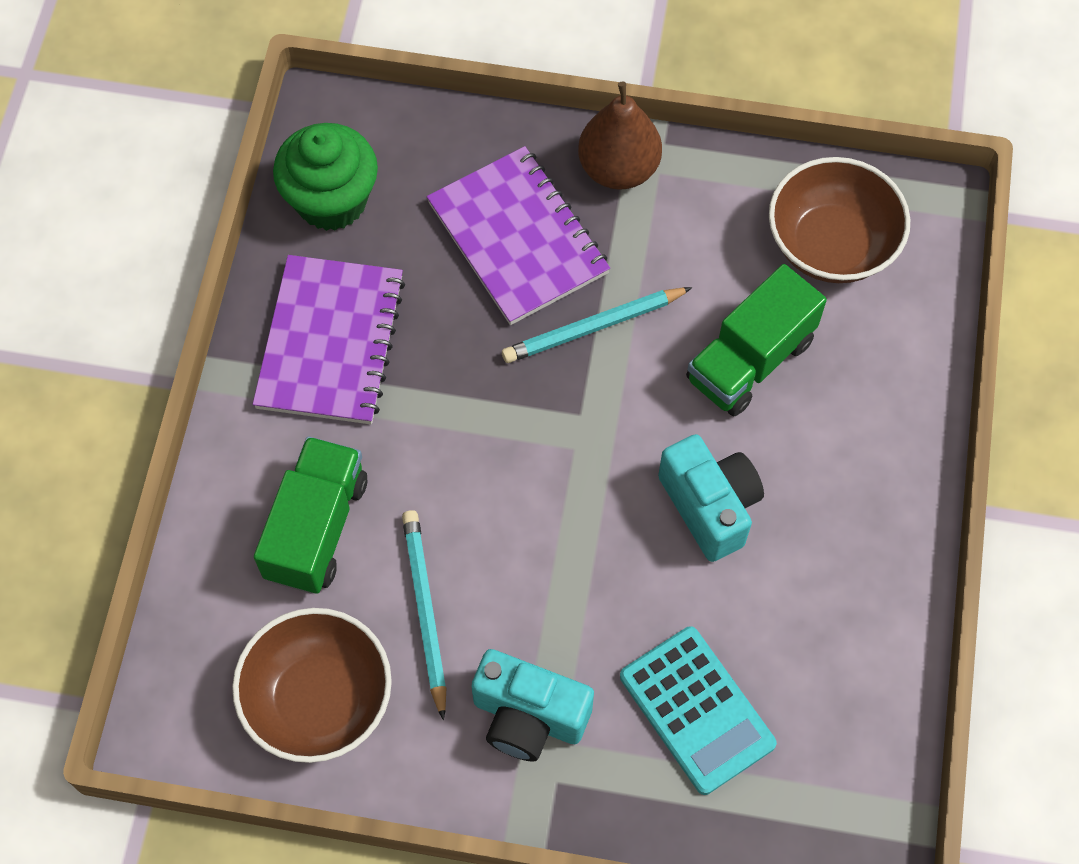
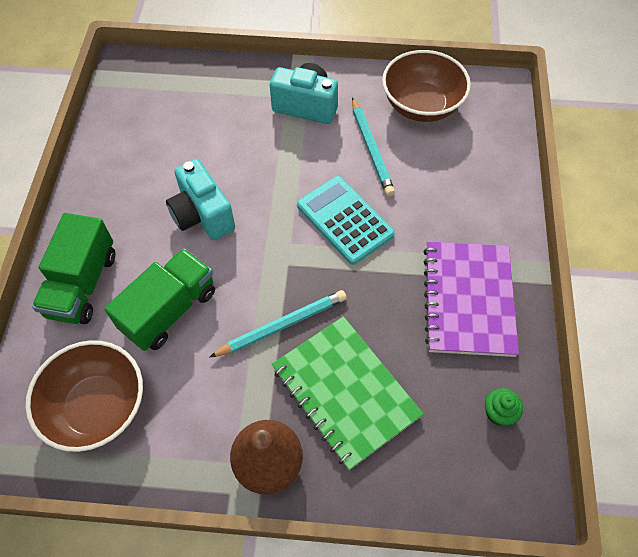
camera: 175 degrees right, 5 degrees down
green truck [254,436,367,594] -> green truck moved to [32,213,115,324]
green cupcake [273,123,378,231] -> green cupcake [485,388,523,425], size x0.45
purple notebook [427,146,610,325] -> green notebook [272,316,423,470]
turquoise calculator [620,626,777,795] -> turquoise calculator moved to [297,176,395,265]

